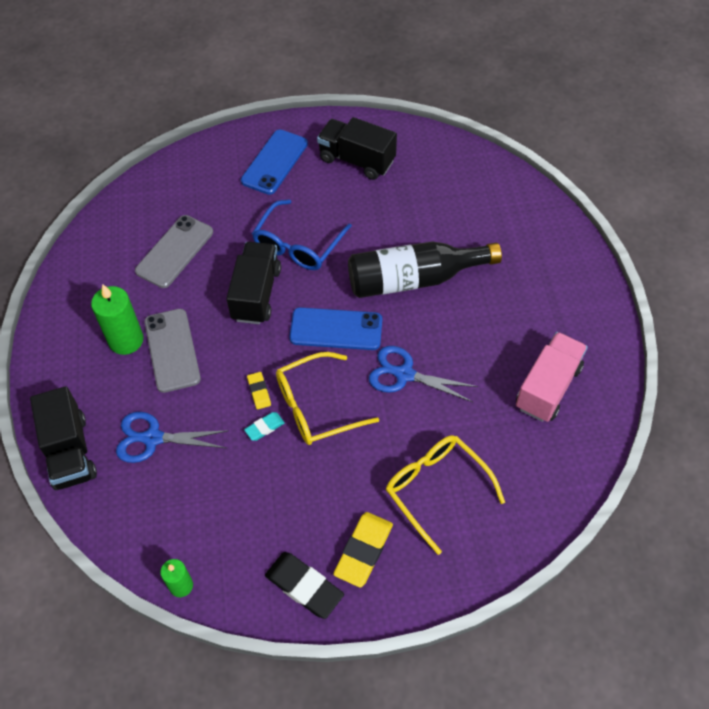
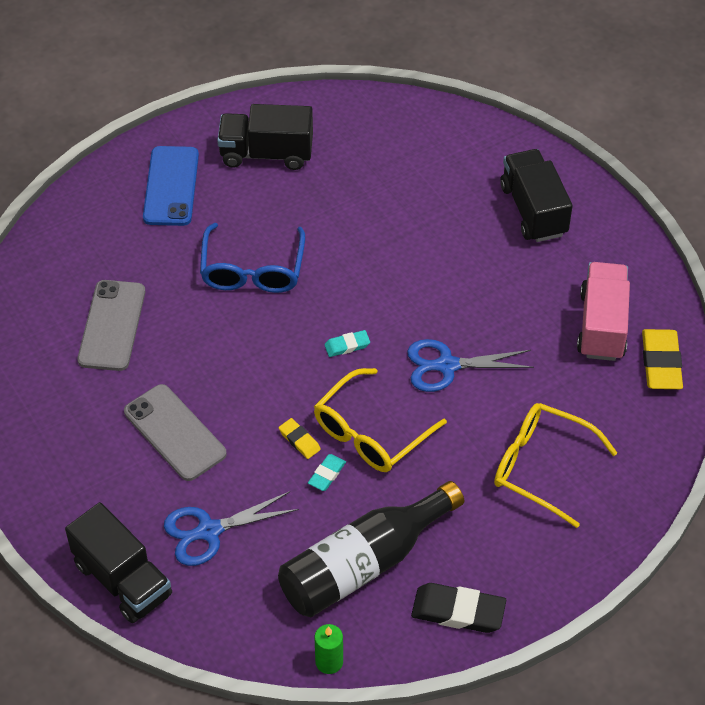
camera: 25 degrees left, 5 degrees down
green candle [91,284,143,355] -> none
black truck [226,242,281,324] -> black truck moved to [500,149,573,242]
blue phone [289,307,382,350] -> turquoise eraser [324,330,370,357]
yellow eraser [333,512,393,588] -> yellow eraser moved to [642,329,683,389]
black bottle [348,241,502,298] -> black bottle moved to [278,481,464,617]

